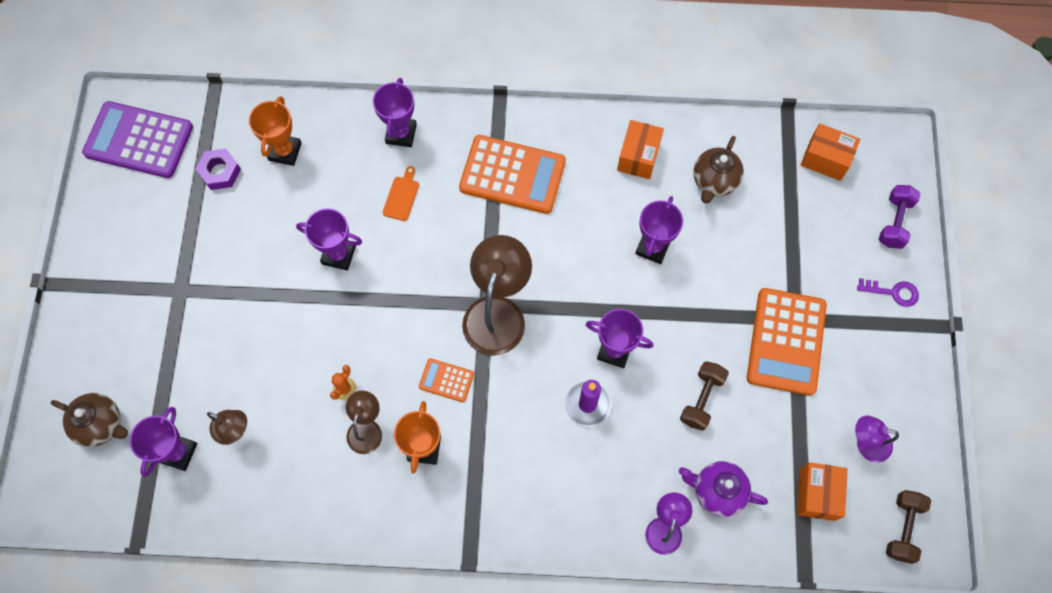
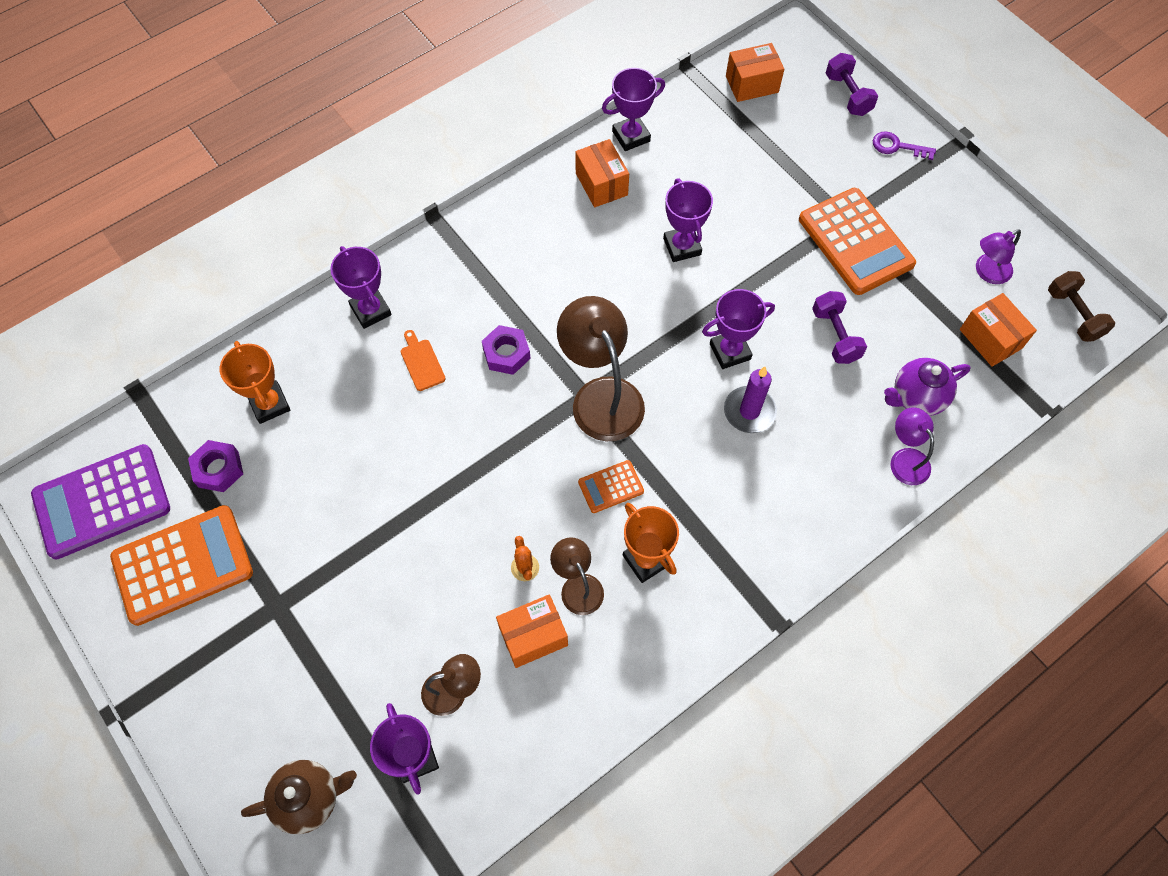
camera: 40 degrees left, 5 degrees down
purple trophy [296,208,362,270] -> purple trophy moved to [602,68,665,151]
orange calculator [459,135,566,214] -> orange calculator moved to [110,505,253,626]
brown dumbbell [680,361,729,431] -> purple dumbbell [812,291,867,364]
brown teapot [693,136,744,204] -> none
purple key [857,278,919,307] -> purple key turned 135 degrees counterclockwise [873,131,936,160]
none -> purple nut [482,325,531,375]
none -> orange box [496,594,568,668]

